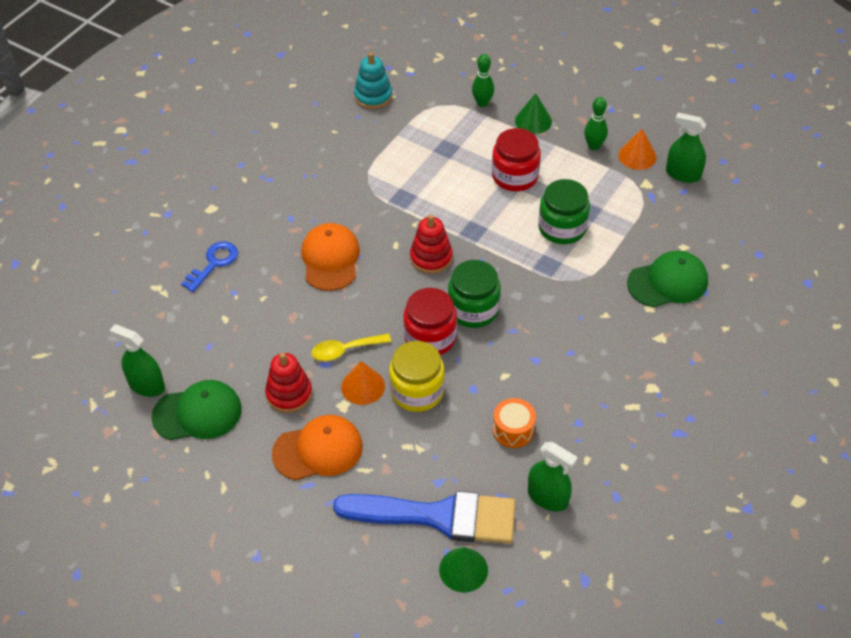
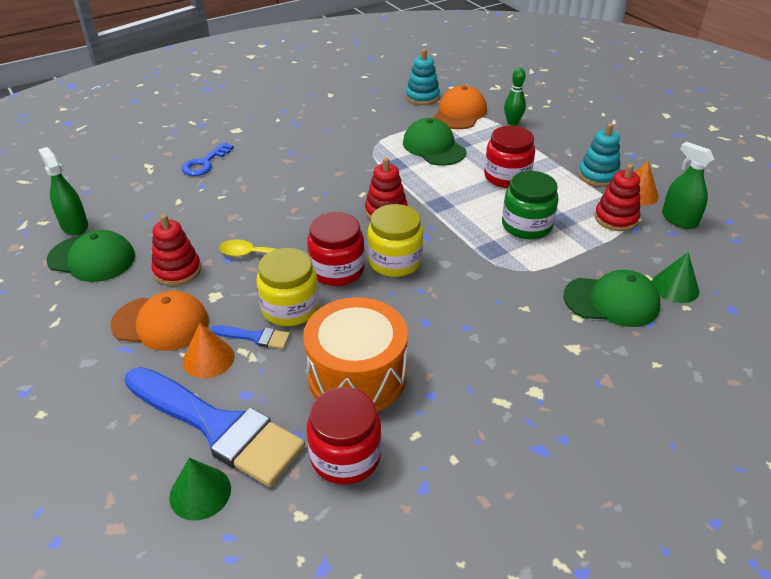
camera: 25 degrees right, 10 degrees down
blue key [181,242,238,292] -> blue key turned 150 degrees clockwise [182,142,234,176]
orange cap [301,223,360,291] -> orange cap moved to [433,85,487,129]
orange cone [341,361,385,405] -> orange cone moved to [183,323,235,378]
green jar [448,260,501,328] -> yellow jar [367,204,423,277]
orange drum [493,398,536,448] -> orange drum [303,297,408,412], size x2.03
green cone [515,93,552,134] -> green cone moved to [652,252,699,303]
green spray bottle [528,442,578,511] -> red jar [307,387,382,485]
green bowling pin [584,97,608,150] -> turquoise stacking toy [578,123,621,187]
none -> blue brush [211,325,290,349]
none -> green cap [403,118,466,166]
none -> red stacking toy [595,164,640,231]

